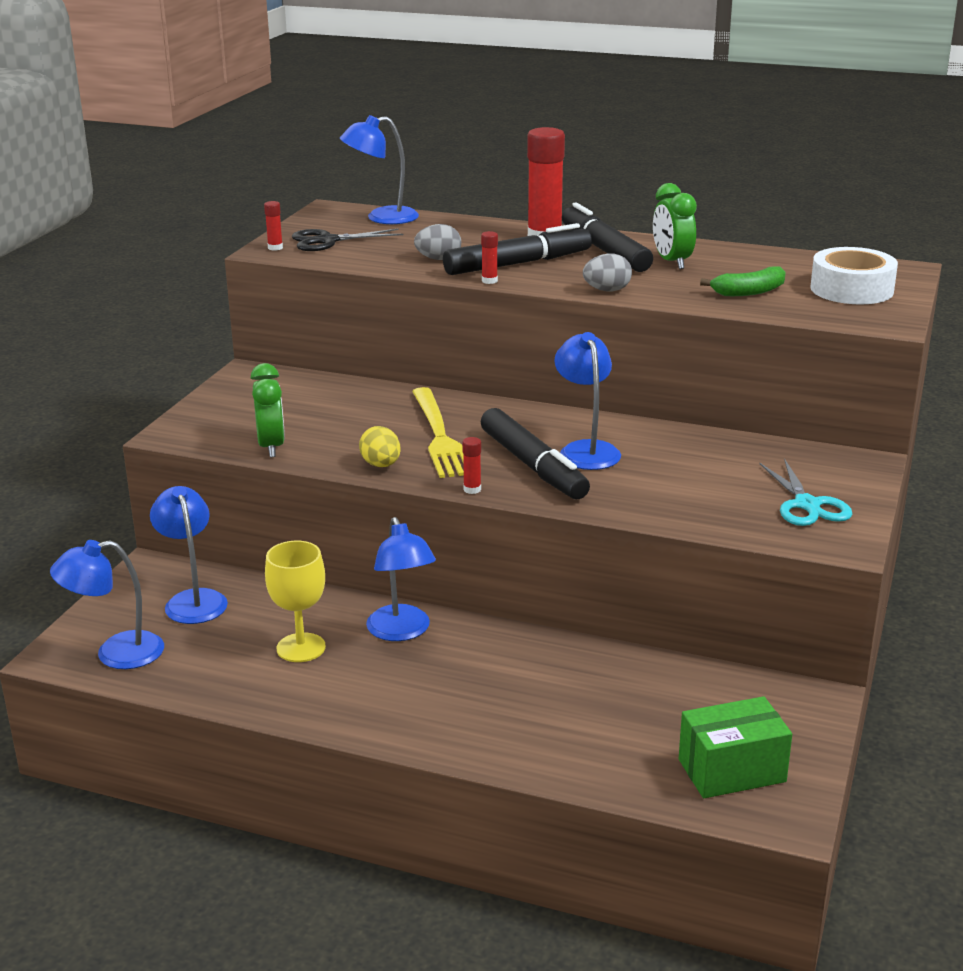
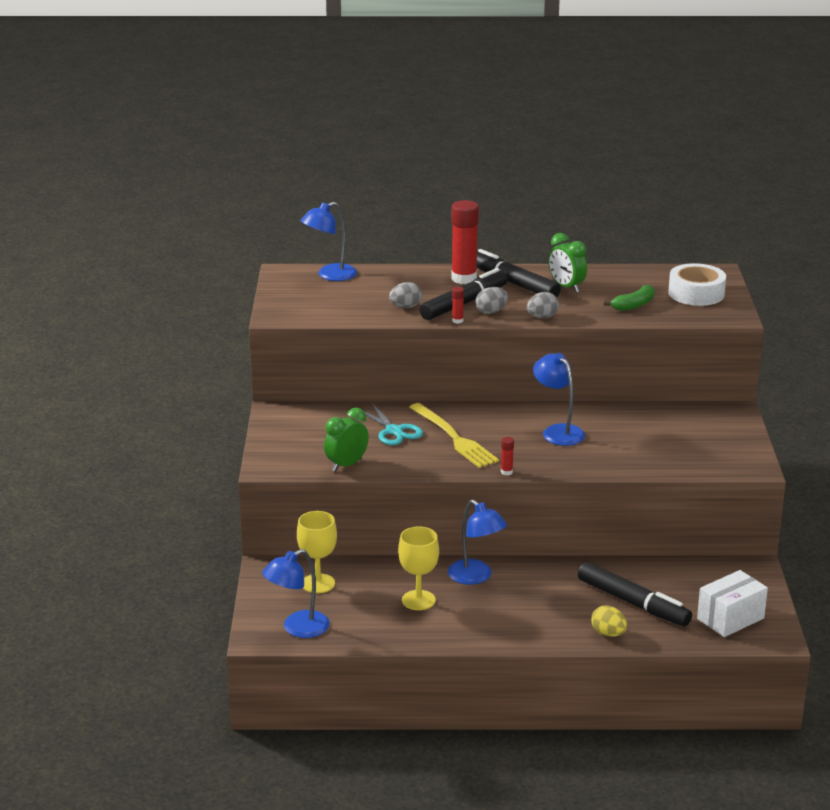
camera: 20 degrees left, 0 degrees up
blue lamp [150,486,228,624] -> yellow goblet [297,511,337,593]
green clock [251,363,285,457] -> green clock turned 105 degrees counterclockwise [324,408,369,472]
red glue stick [264,201,283,251] -> none
black scissors [292,229,403,251] -> none
yellow egg [359,426,401,467] -> yellow egg moved to [591,605,627,637]
black marker [481,408,590,499] -> black marker moved to [578,562,692,626]
green box [679,696,792,798] -> white box [697,570,768,637]
turquoise scissors [759,458,852,526] -> turquoise scissors moved to [365,403,423,445]
none -> grey egg [475,287,508,314]

